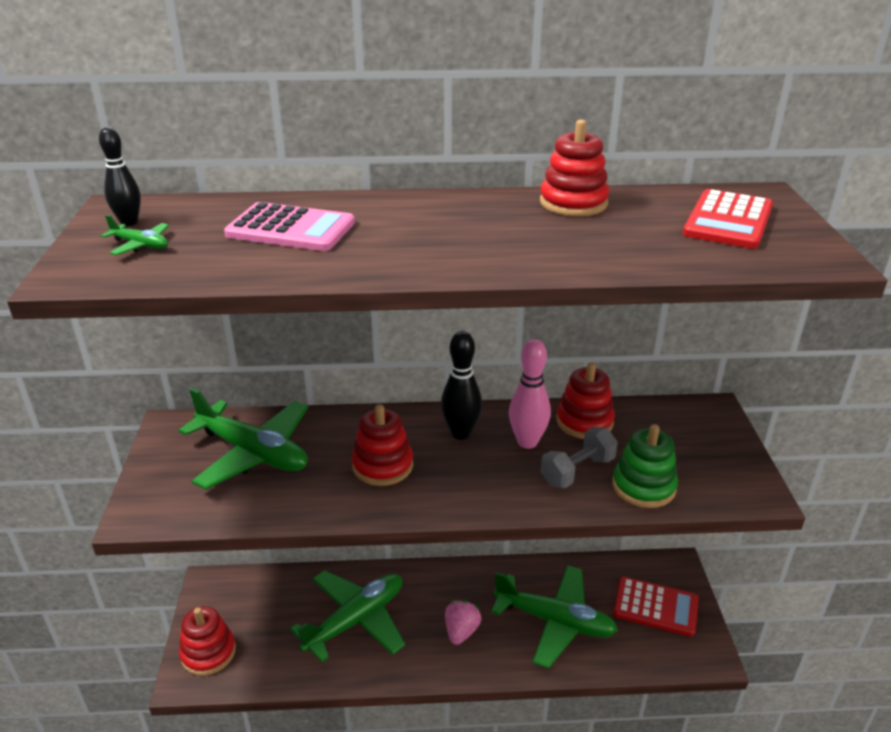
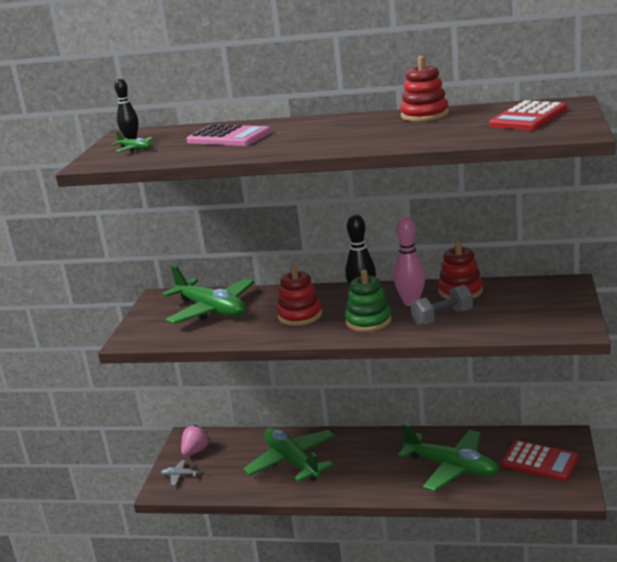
camera: 15 degrees right, 10 degrees down
red stacking toy [179,606,236,676] -> grey plane [160,460,200,486]
green plane [290,570,405,662] -> green plane turned 90 degrees counterclockwise [243,427,335,482]
pink strawberry [445,600,481,645] -> pink strawberry moved to [181,424,211,456]
green stacking toy [612,424,678,508] -> green stacking toy moved to [345,269,392,332]

